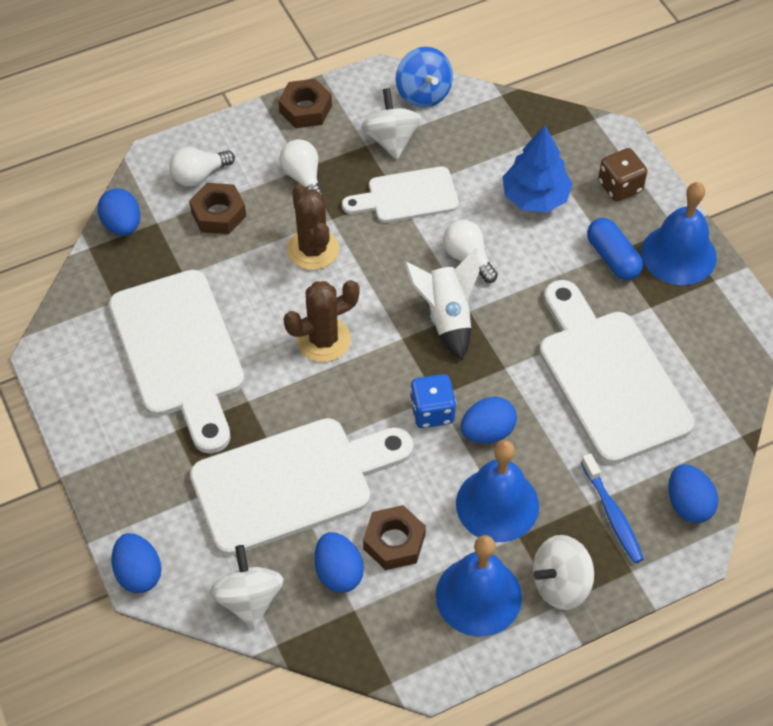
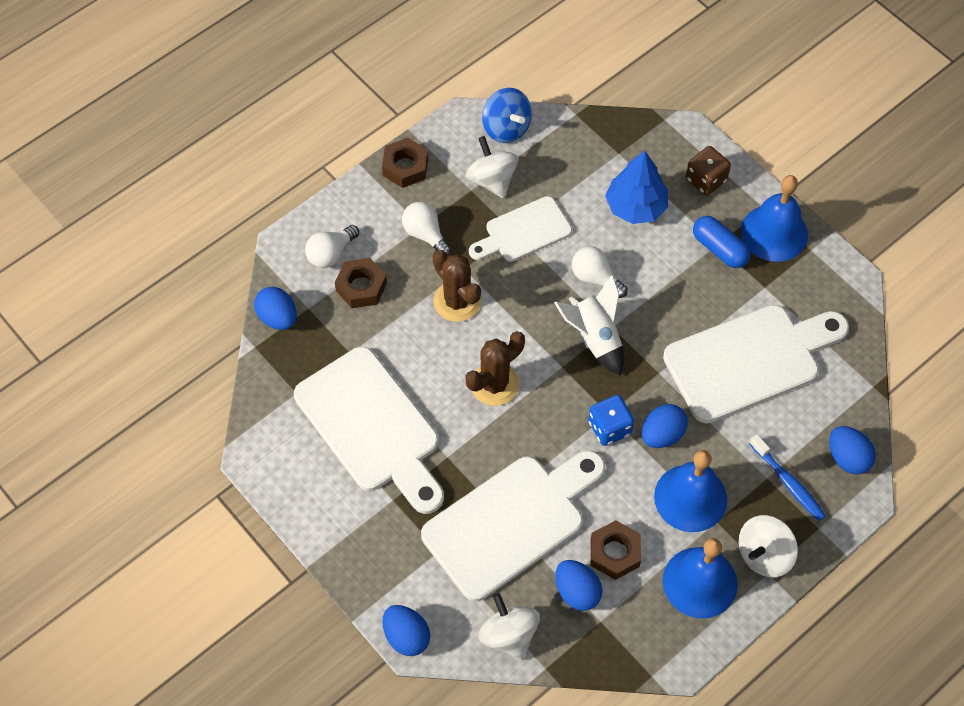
camera: 15 degrees left, 5 degrees up
white cutting board [539,280,695,464] -> white cutting board turned 105 degrees clockwise [663,305,849,423]

